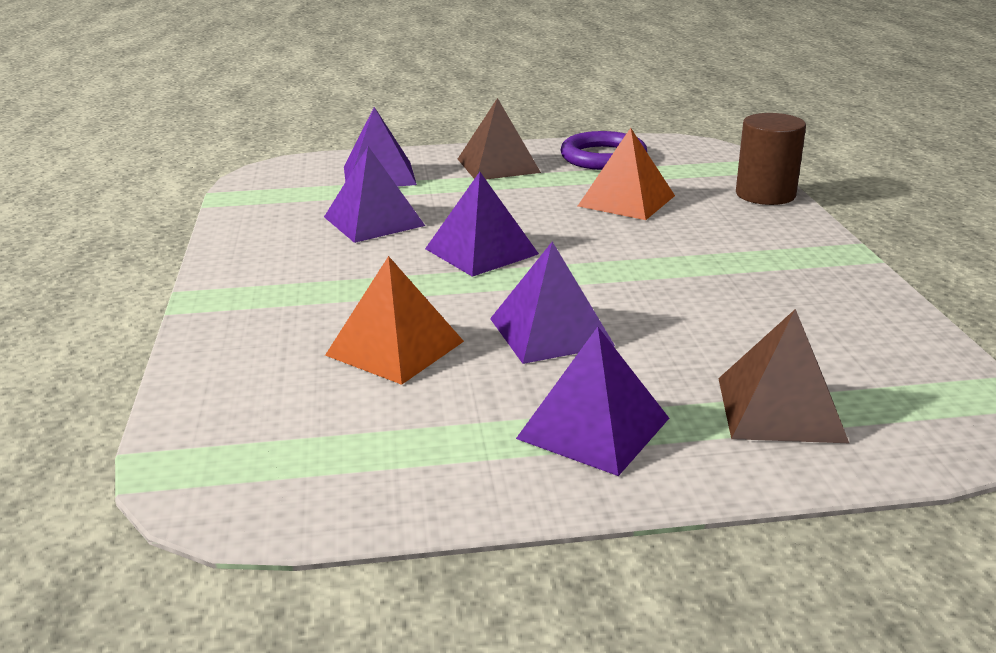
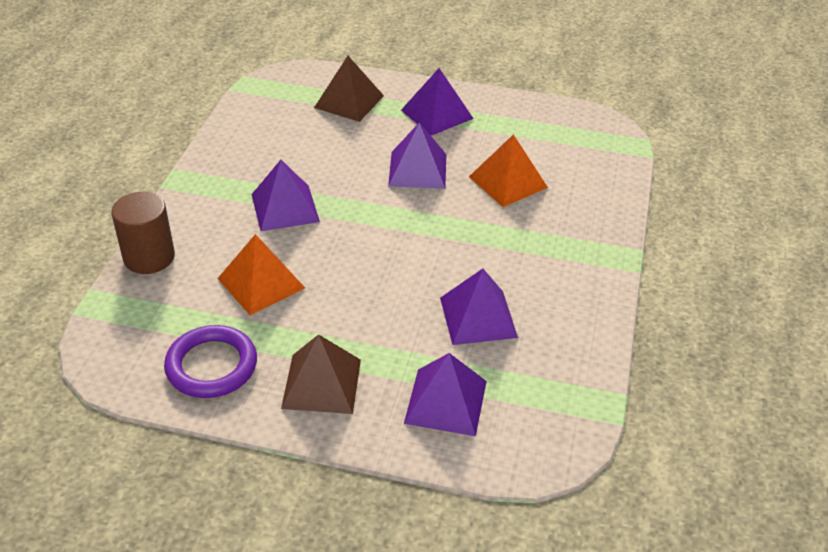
camera: 160 degrees left, 15 degrees up
purple pyramid [425,172,539,277] -> purple pyramid moved to [251,160,320,231]

